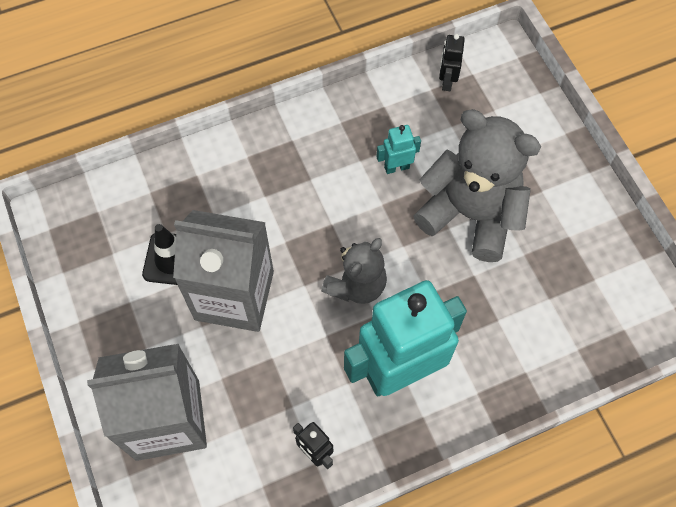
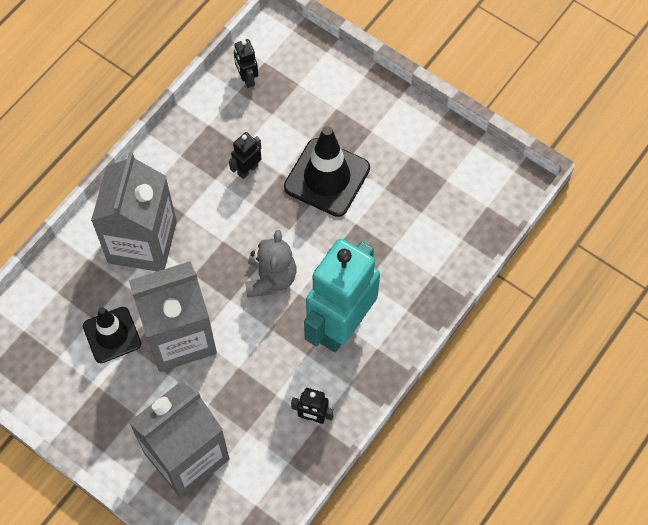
camera: 30 degrees left, 0 degrees up
turquoise robot [376,125,421,174] -> black robot [229,132,261,179]
grey teddy bear [413,109,541,262] -> black traffic cone [284,126,370,217]
none -> grey carton [91,152,177,271]

